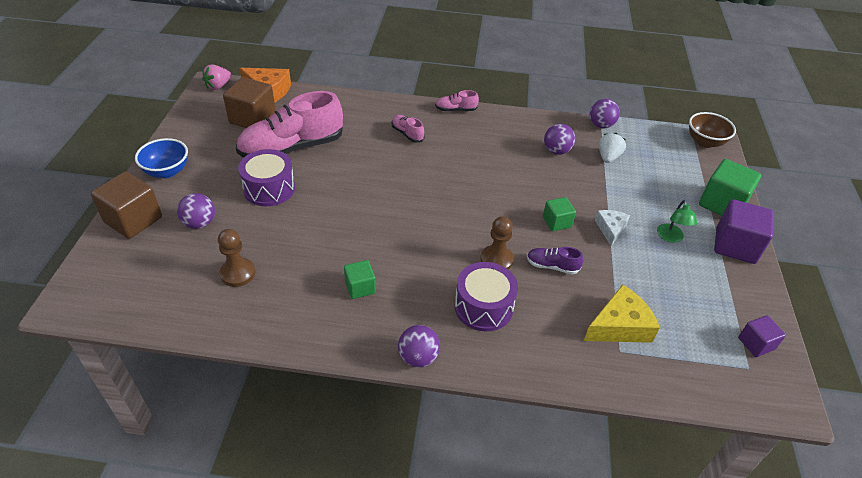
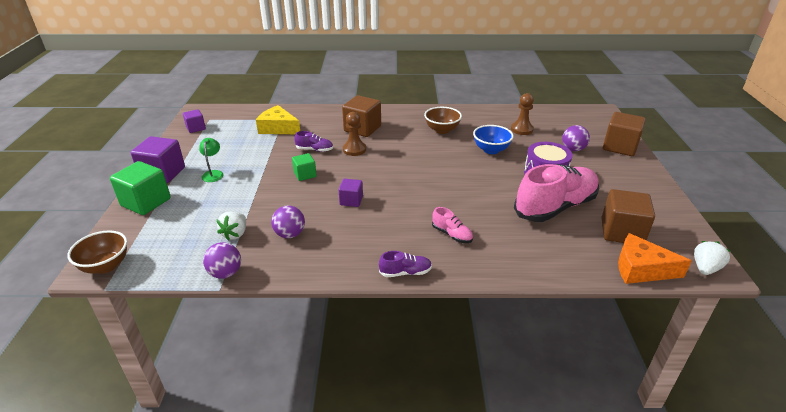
camera: 175 degrees right, 10 degrees down
blue bowl [135,138,188,178] -> blue bowl moved to [473,125,514,154]
pink strawberry [202,64,232,90] -> white strawberry [694,241,730,275]
green cube [344,260,376,299] -> brown bowl [424,107,462,134]
purple ball [398,325,440,368] -> none
pink shoe [435,90,479,111] -> purple shoe [379,251,432,277]
purple drum [455,262,518,331] -> brown cube [342,95,381,137]
yellow cheese [584,284,660,343] -> yellow cheese turned 60 degrees clockwise [256,105,300,134]
white cheese [595,210,630,246] -> none
none -> purple cube [339,179,363,207]

